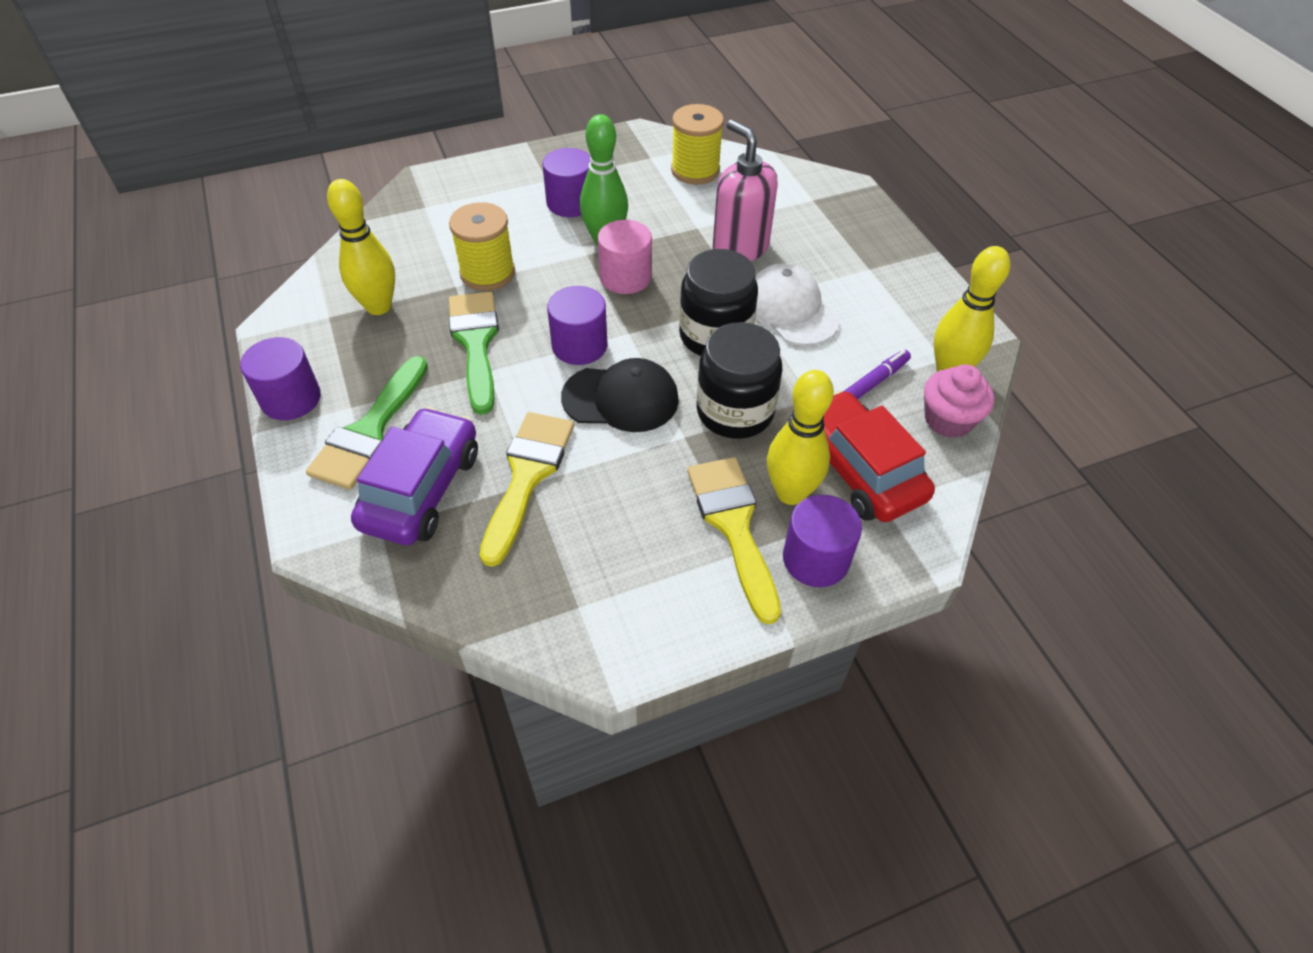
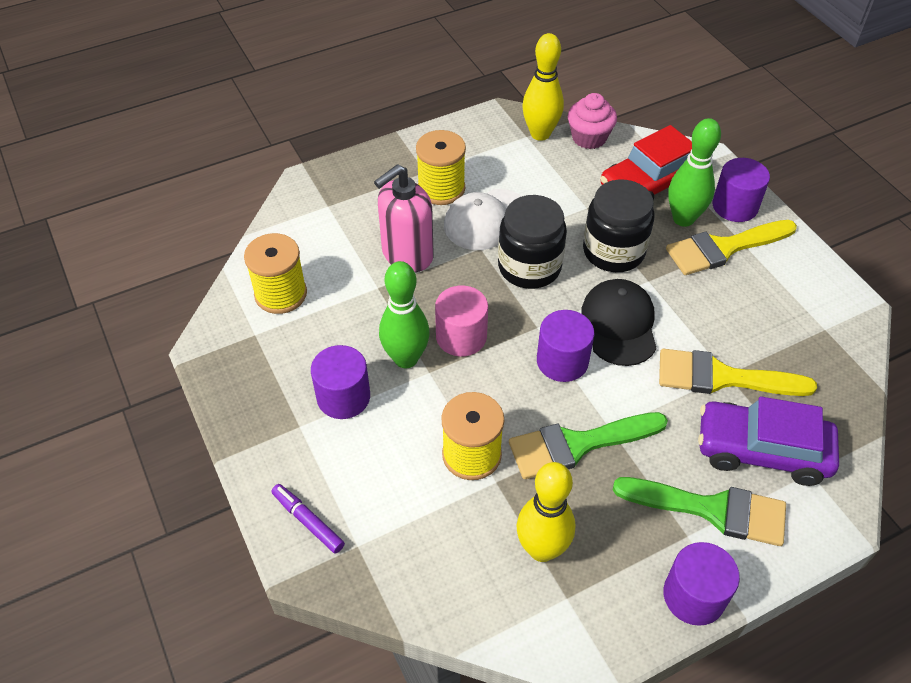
camera: 95 degrees left, 0 degrees up
yellow bowling pin [767,370,834,505] -> green bowling pin [668,118,721,227]
purple marker [843,350,911,400] -> purple marker moved to [271,484,345,554]
none -> yellow spool [416,130,466,205]

